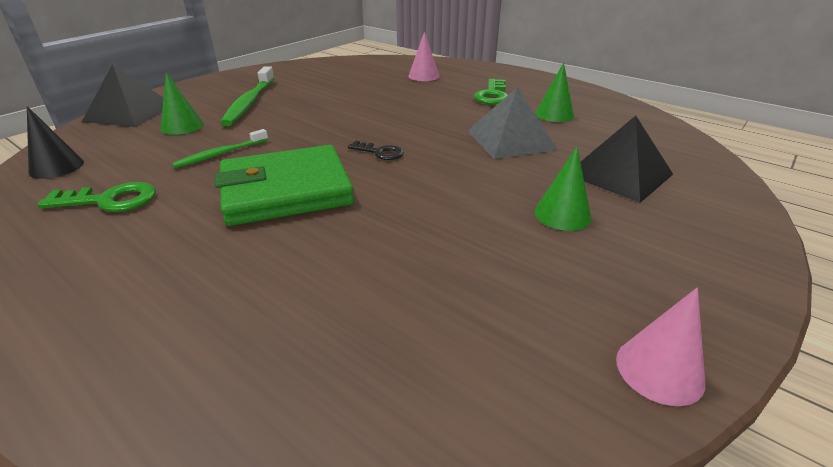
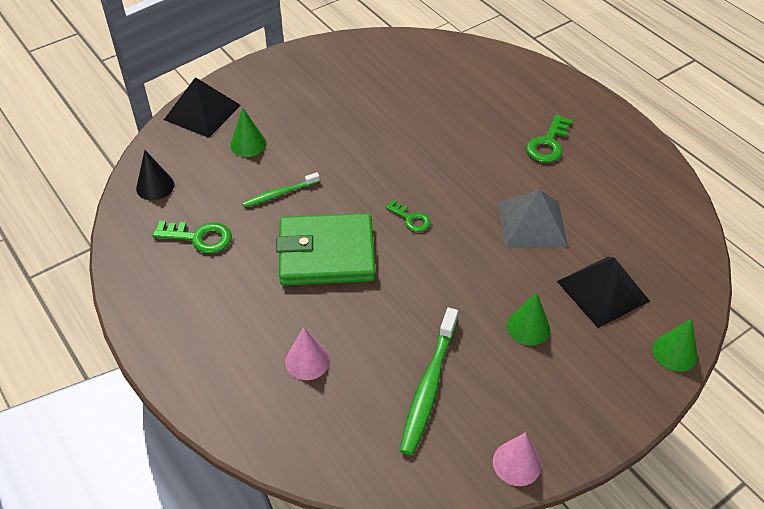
camera: 15 degrees right, 15 degrees up
green toothbrush [220,66,274,126] -> green toothbrush moved to [400,308,458,456]
black key [348,141,404,160] -> green key [385,200,431,232]
pink cone [408,32,440,81] -> pink cone moved to [285,327,330,380]
green cone [535,63,574,122] -> green cone moved to [653,319,698,372]

